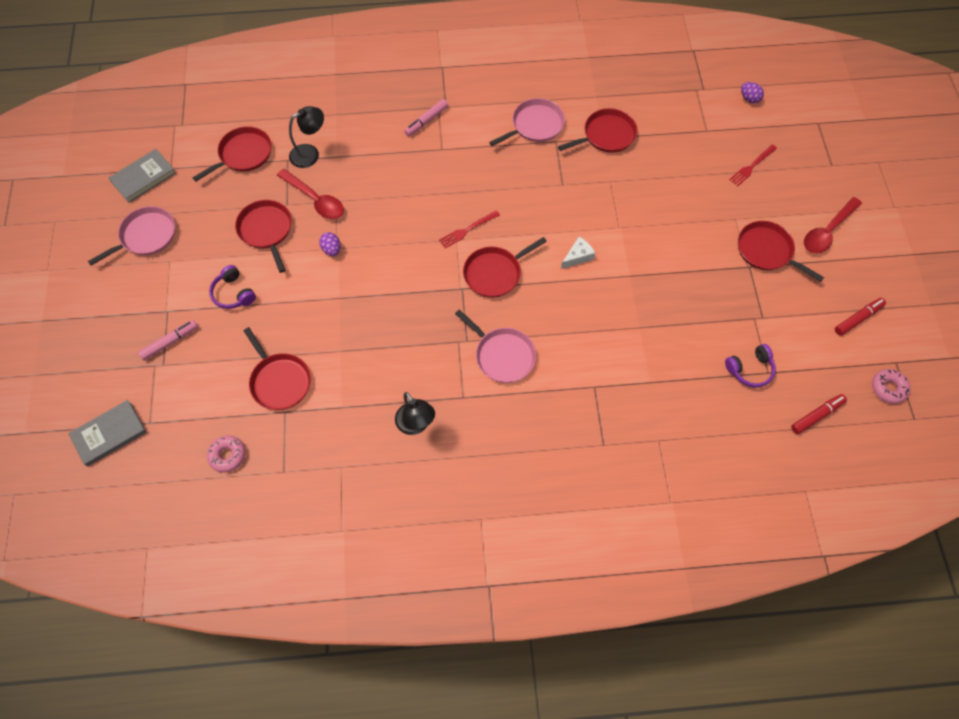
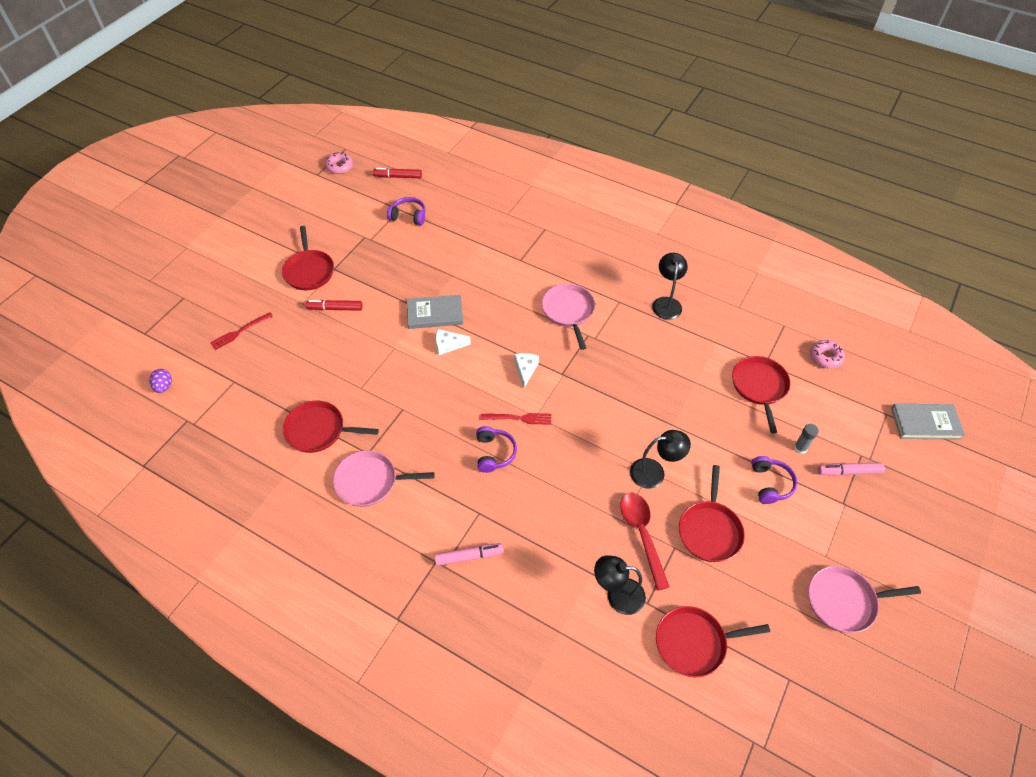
camera: 145 degrees left, 10 degrees down
grey book [109,149,176,203] -> grey book moved to [407,295,463,329]
purple egg [319,232,341,256] -> black lamp [630,430,691,488]
red pan [463,237,547,298] -> white cheese [515,353,539,388]
red fork [729,144,777,186] -> red fork turned 150 degrees clockwise [210,312,273,350]
red spoon [804,197,862,254] -> none
red marker [835,298,886,336] -> red marker moved to [306,300,363,311]
none -> purple headphones [476,426,517,473]
none -> grey glue stick [794,424,819,454]

